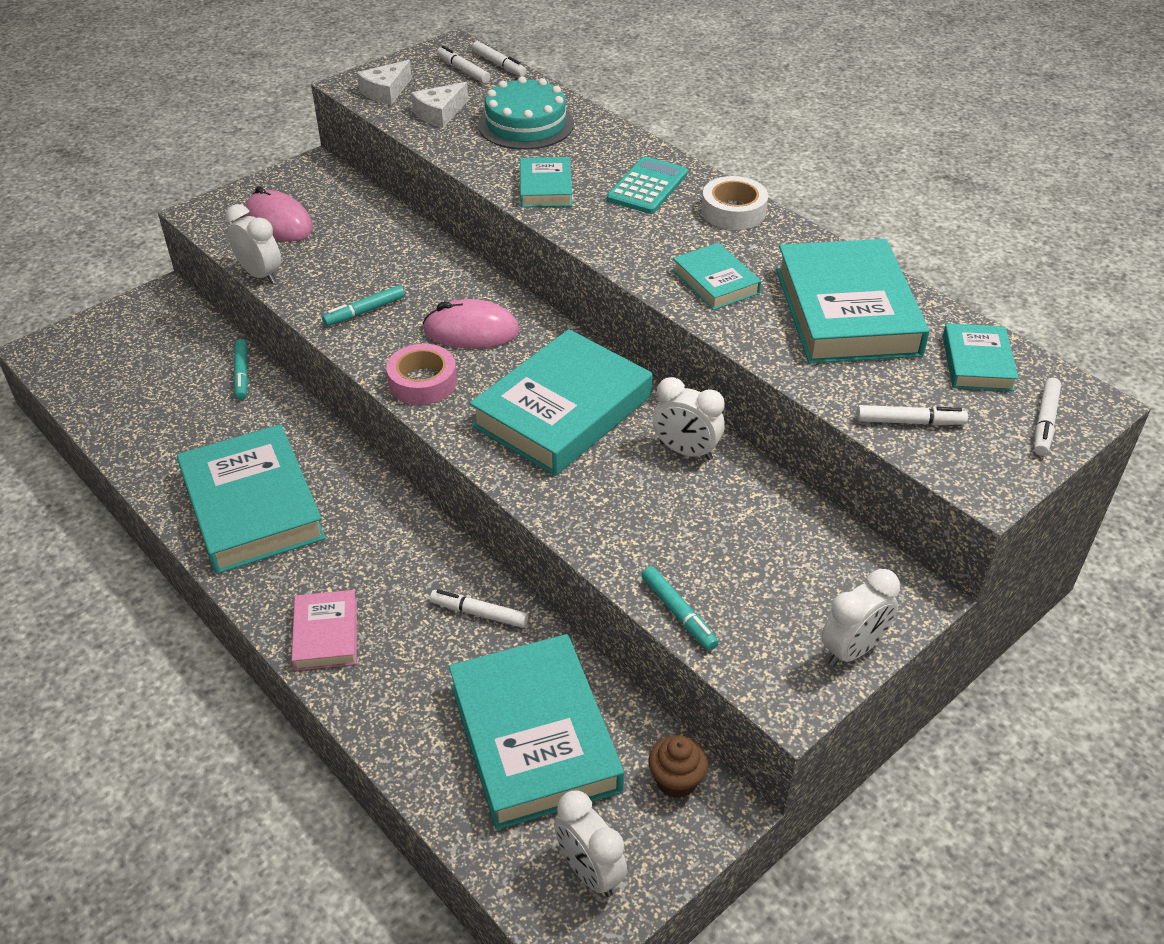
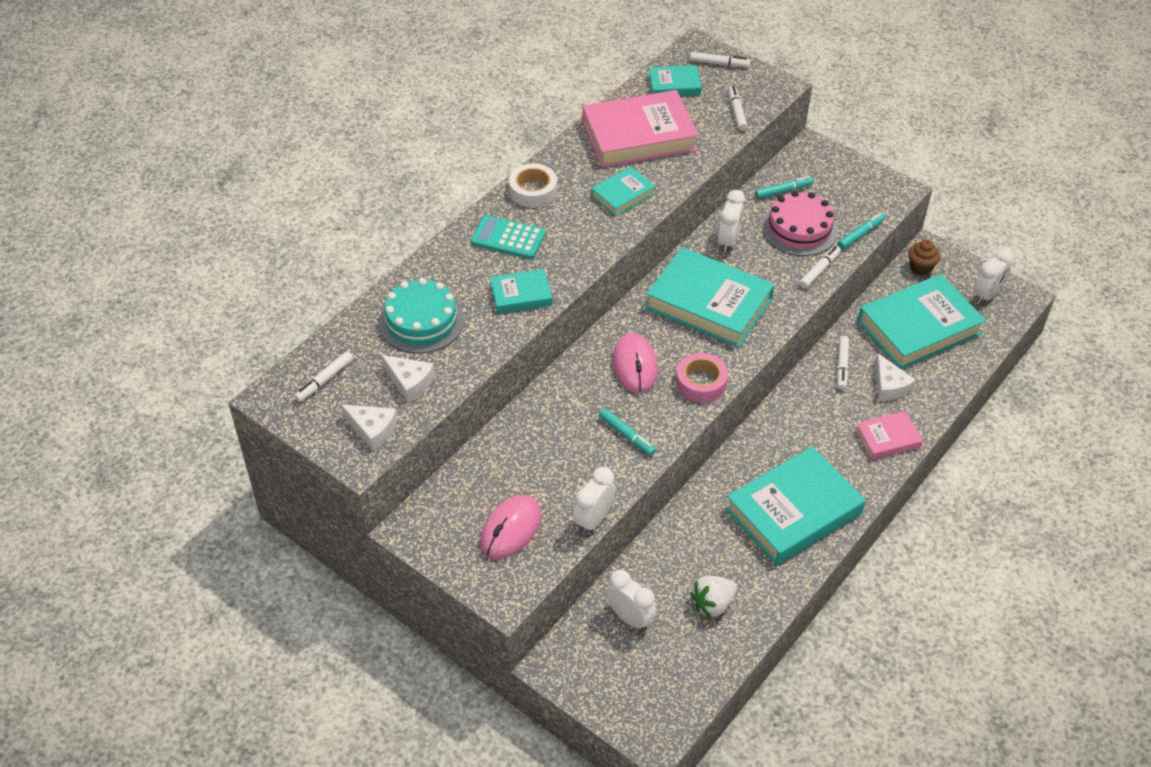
camera: 100 degrees left, 5 degrees up
turquoise marker [233,339,248,400] -> turquoise marker moved to [755,176,813,199]
white marker [472,41,527,76] -> white marker moved to [799,246,841,289]
turquoise book [776,239,930,364] -> pink book [582,90,699,168]
white clock [821,569,900,666] -> white clock moved to [606,569,656,631]
none -> white strawberry [690,575,737,618]
none -> pink cake [762,191,838,256]
none -> white cheese [875,353,916,401]

